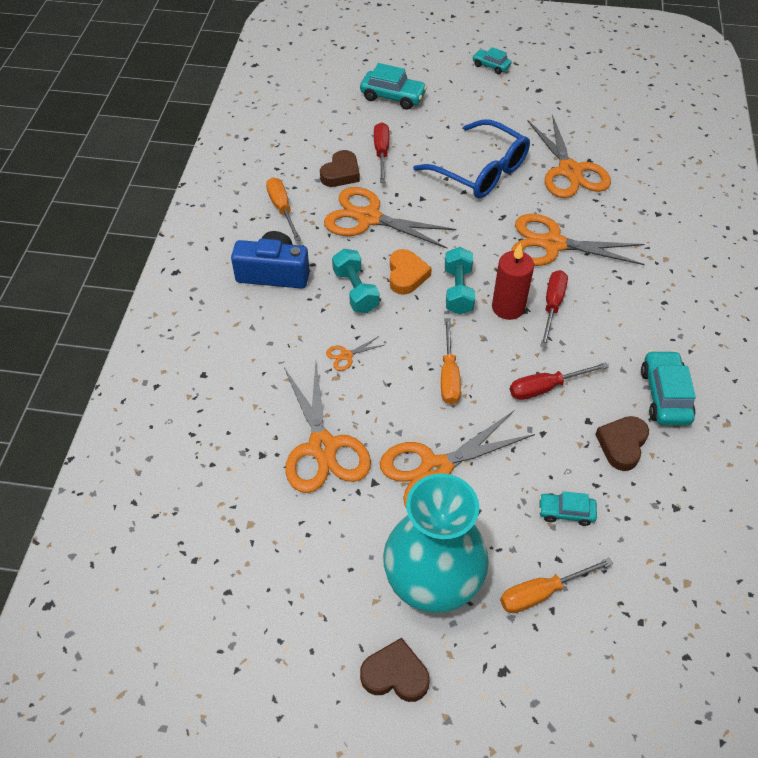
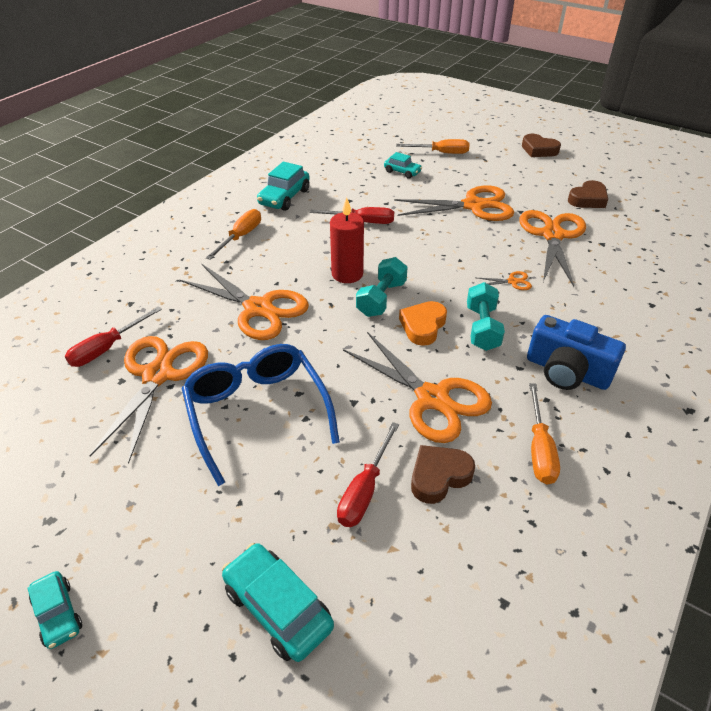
camera: 155 degrees left, 10 degrees down
turquoise vase [383,473,489,613] -> none
orange screwdriver [441,318,461,404] -> orange screwdriver moved to [206,209,261,260]
red screwdriver [541,270,568,348] -> red screwdriver moved to [65,306,162,367]
brown heart [595,416,649,471] -> brown heart moved to [568,180,608,208]

